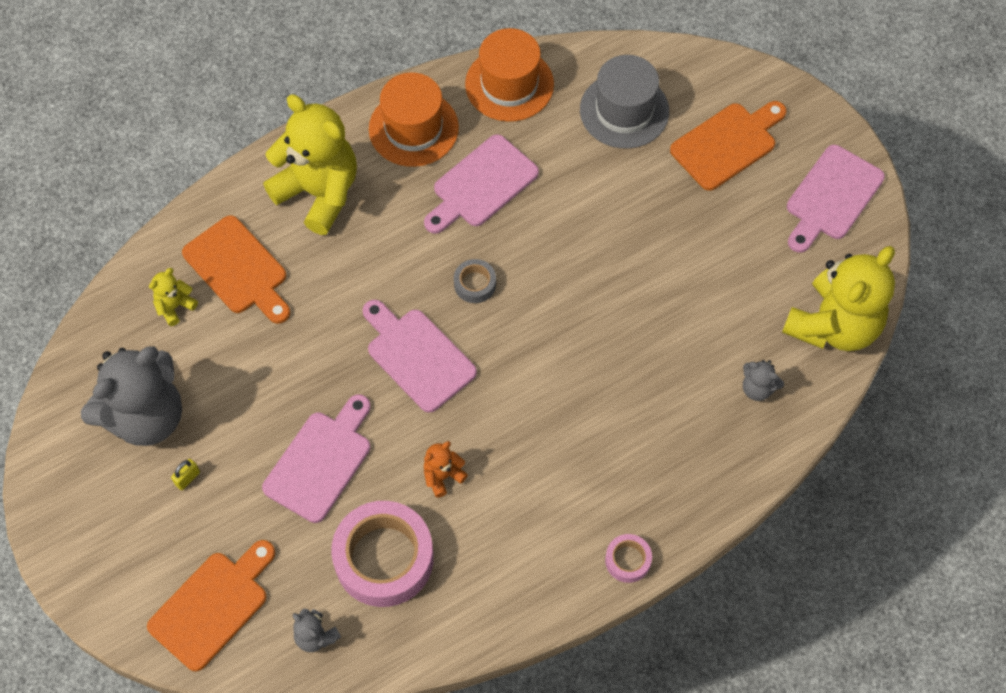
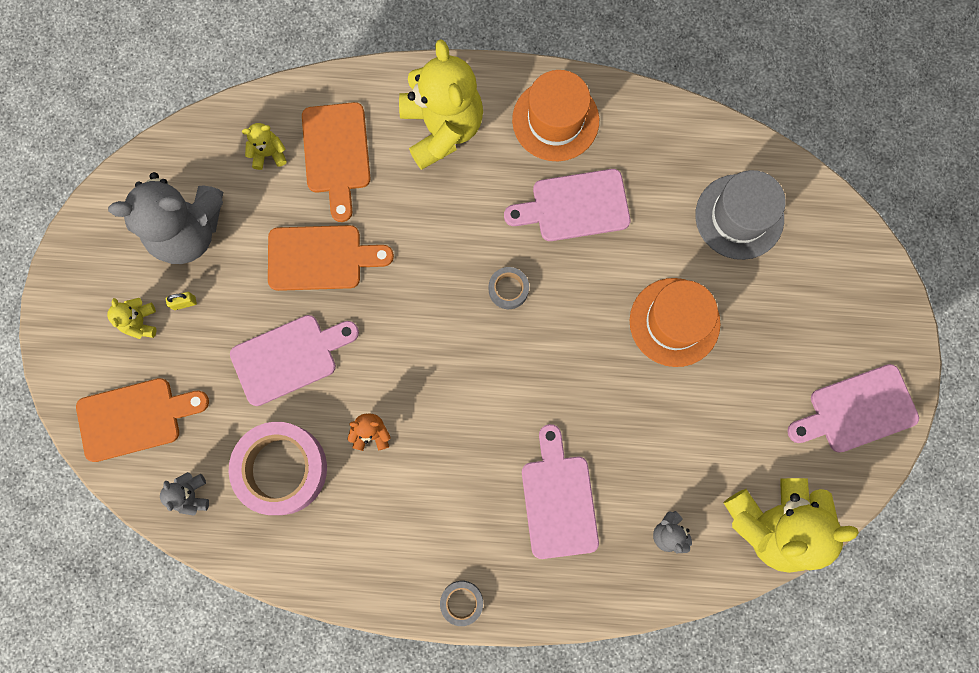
camera: 35 degrees right, 15 degrees up
pink cutting board [362,300,477,413] -> pink cutting board moved to [522,424,599,559]
orange hat [465,28,554,122] -> orange hat moved to [630,278,721,367]
pink tape [605,534,652,583] -> grey tape [440,581,483,626]
orange cutting board [670,101,787,191] -> orange cutting board moved to [268,225,394,291]
none -> yellow teddy bear [107,298,156,339]

